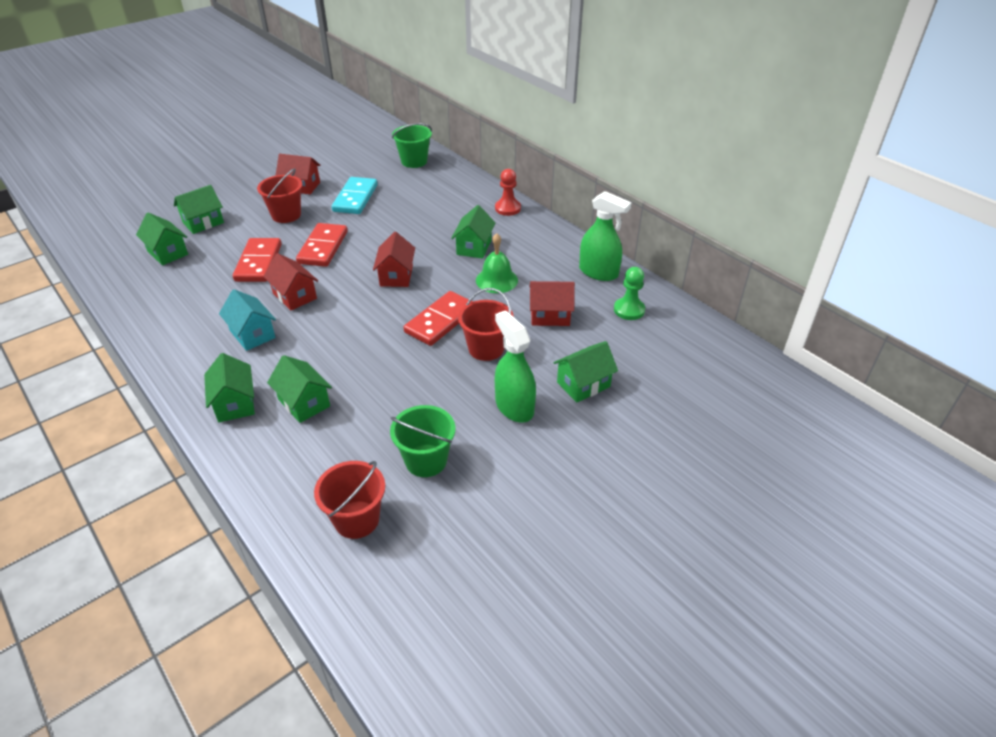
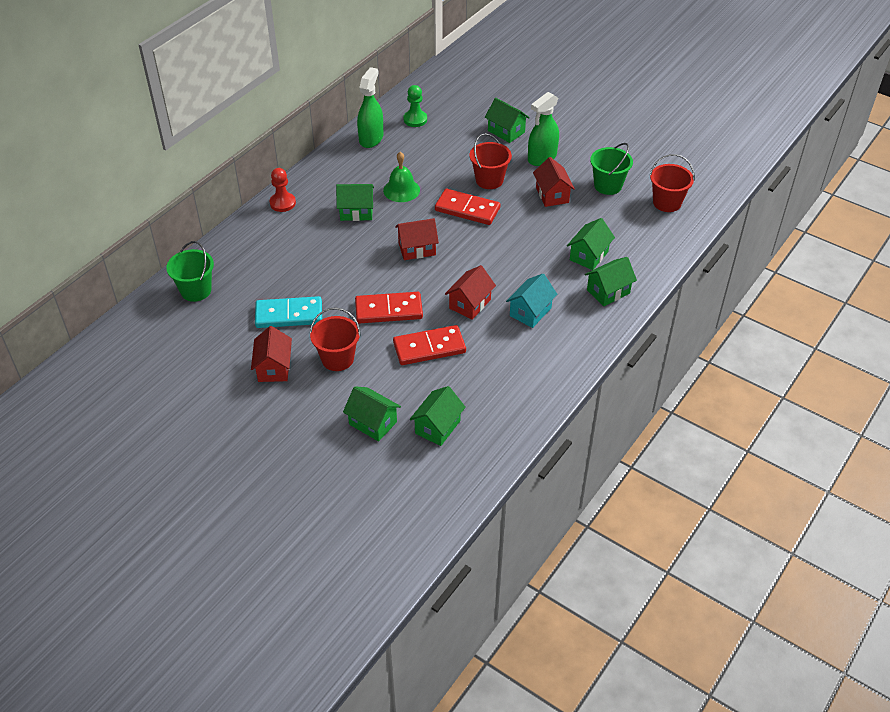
camera: 105 degrees left, 5 degrees up
red house [529,281,575,326] -> red house moved to [533,157,575,207]

